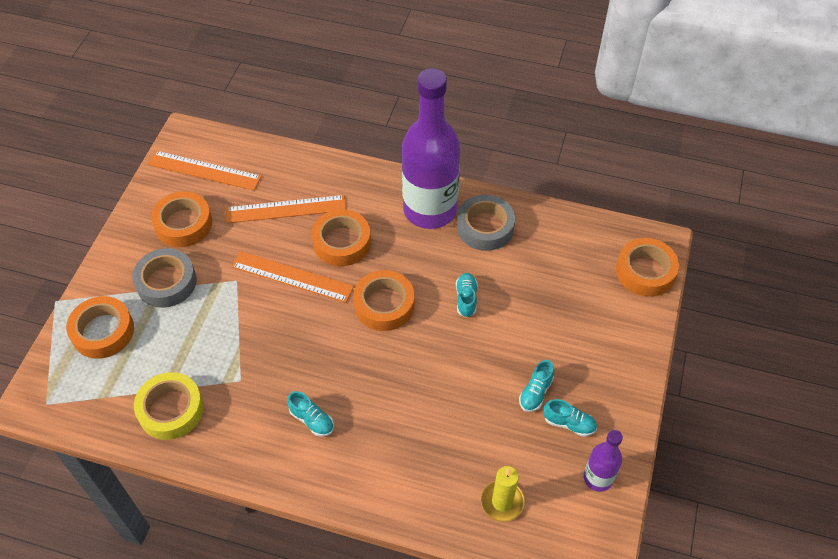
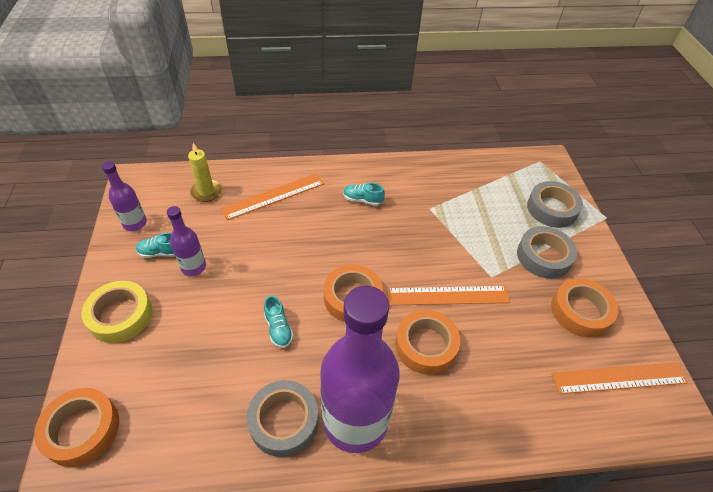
camera: 155 degrees right, 5 degrees down
orange tape [66,296,134,359] -> grey tape [527,181,583,228]
yellow tape [134,372,204,440] -> yellow tape moved to [82,281,152,343]
orange ruler [226,195,346,223] -> orange ruler moved to [220,173,324,220]
turquoise shoe [519,360,554,412] -> purple bottle [167,206,206,276]

